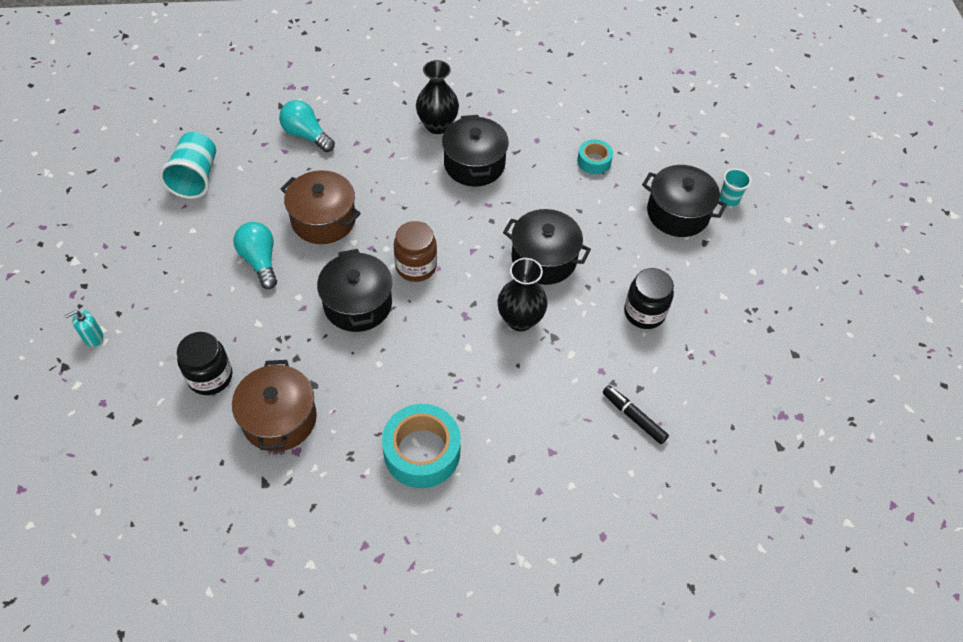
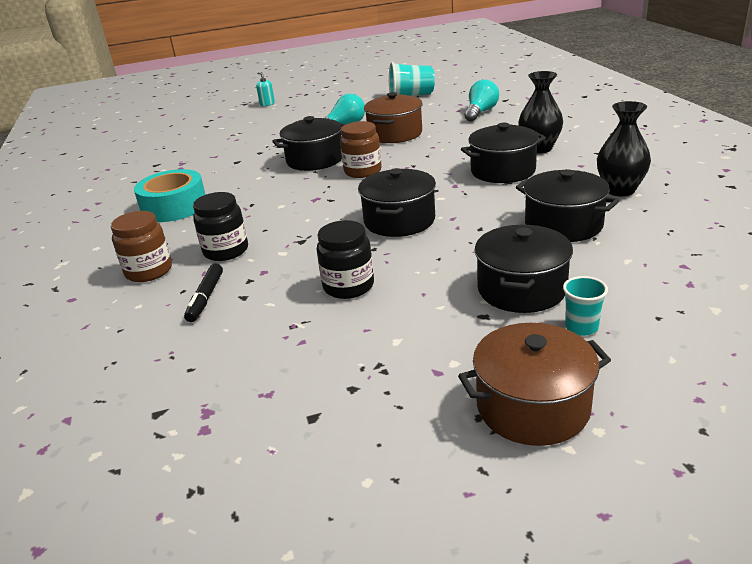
camera: 85 degrees right, 25 degrees down
black jar [177,332,232,395] -> black jar moved to [193,192,248,261]
brown pot [232,360,317,452] -> brown pot moved to [458,323,611,446]
black vase [498,258,548,331] -> black vase moved to [597,101,651,196]
turquoise tape [577,139,613,174] -> black pot [516,169,619,242]
black marker [603,385,669,444] -> black marker turned 150 degrees clockwise [184,263,223,322]
none -> brown jar [111,211,172,282]

